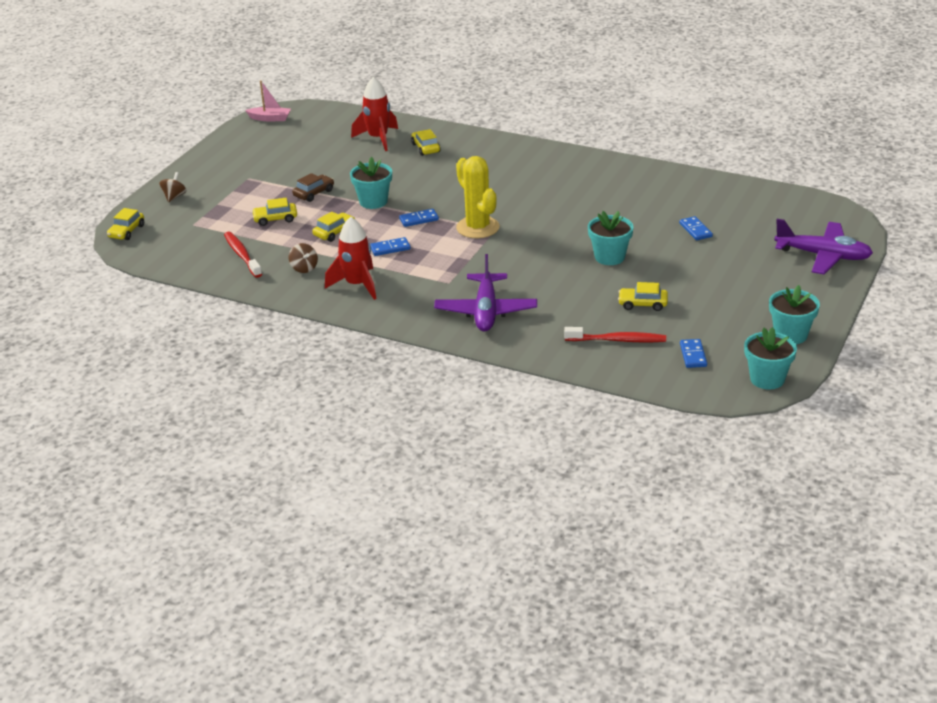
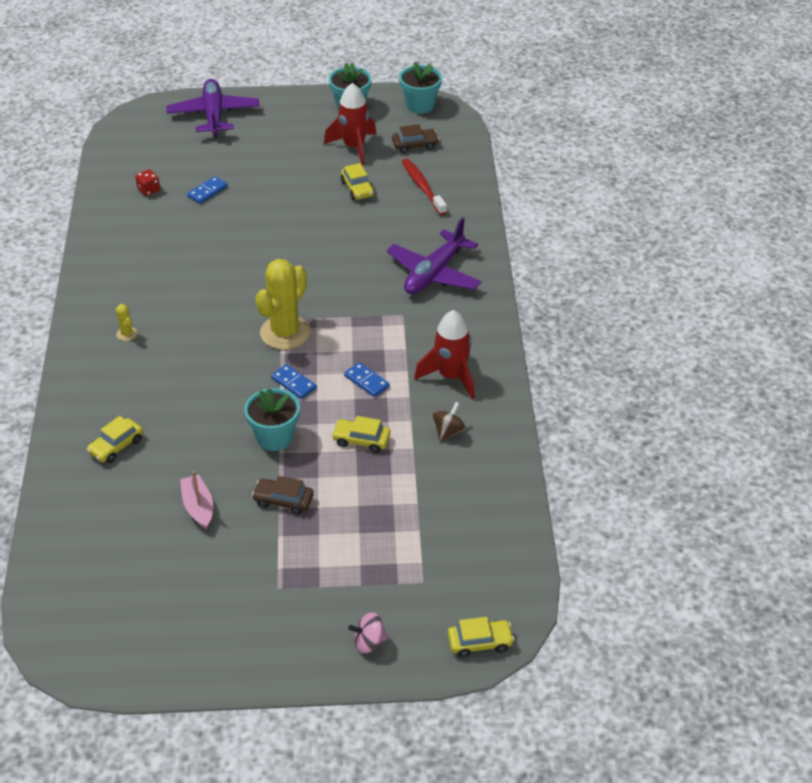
camera: 120 degrees left, 10 degrees up
brown spinning top [159,172,187,202] -> pink spinning top [348,613,388,653]
red toothbrush [224,231,262,278] -> none
pink boat [245,80,291,121] -> pink boat moved to [180,471,213,529]
yellow car [252,198,297,226] -> none
red rocket [351,77,398,151] -> red rocket moved to [324,83,376,165]
purple plane [434,254,537,332] -> purple plane turned 150 degrees clockwise [386,217,482,294]
turquoise flower pot [588,211,633,265] -> none
blue domino [680,339,707,368] -> brown car [392,124,439,153]
none -> yellow cactus [115,304,138,341]
none -> red dice [135,169,160,196]

